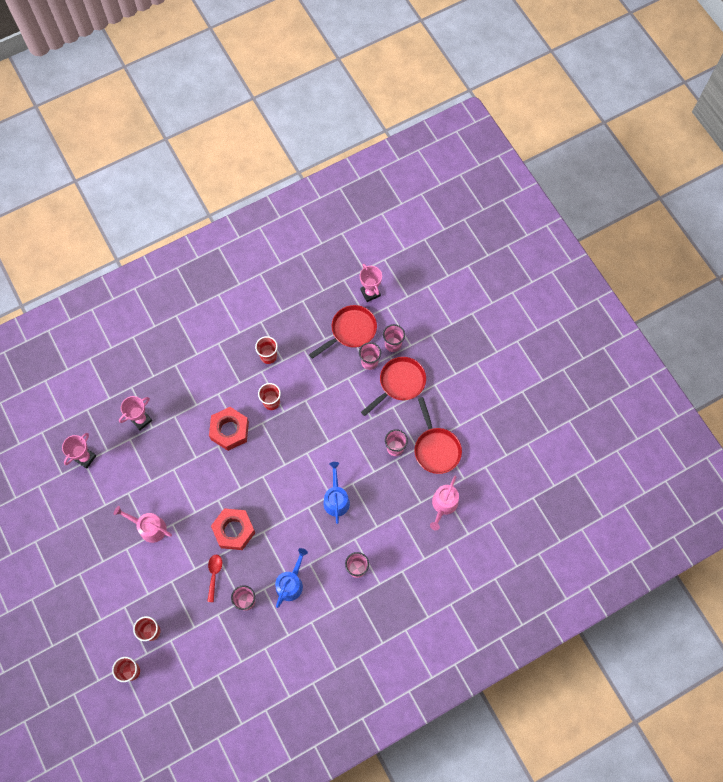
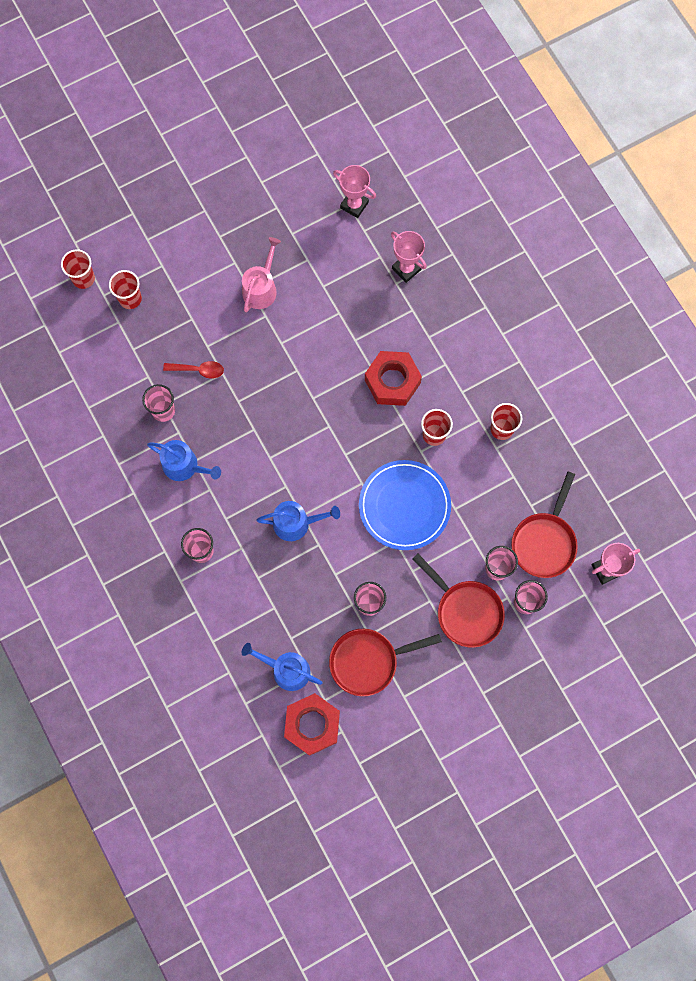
camera: 90 degrees right, 5 degrees up
red nut [211,508,255,550] -> red nut moved to [284,693,340,756]
red pan [309,305,377,359] -> red pan turned 60 degrees clockwise [511,472,578,578]
pink watering can [430,476,459,530] -> blue watering can [242,643,323,691]
none -> blue plate [359,460,451,550]

